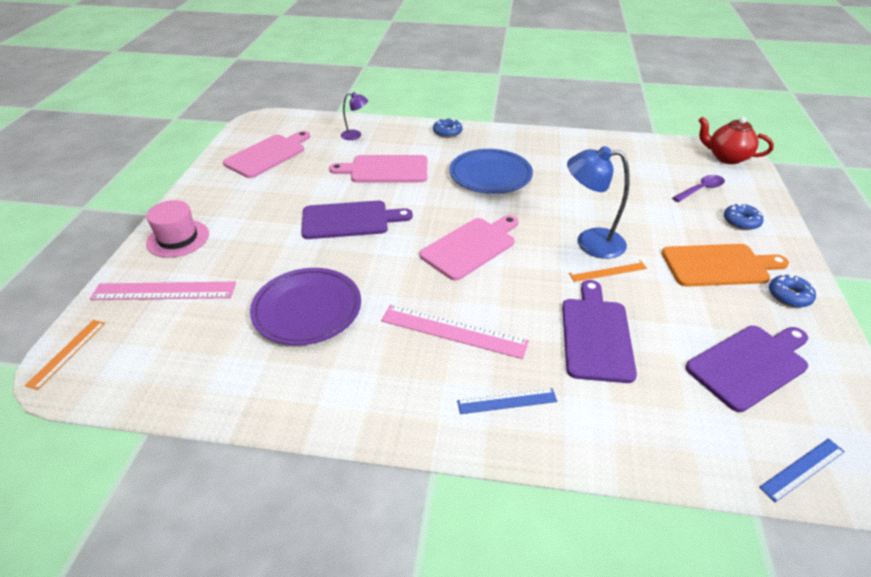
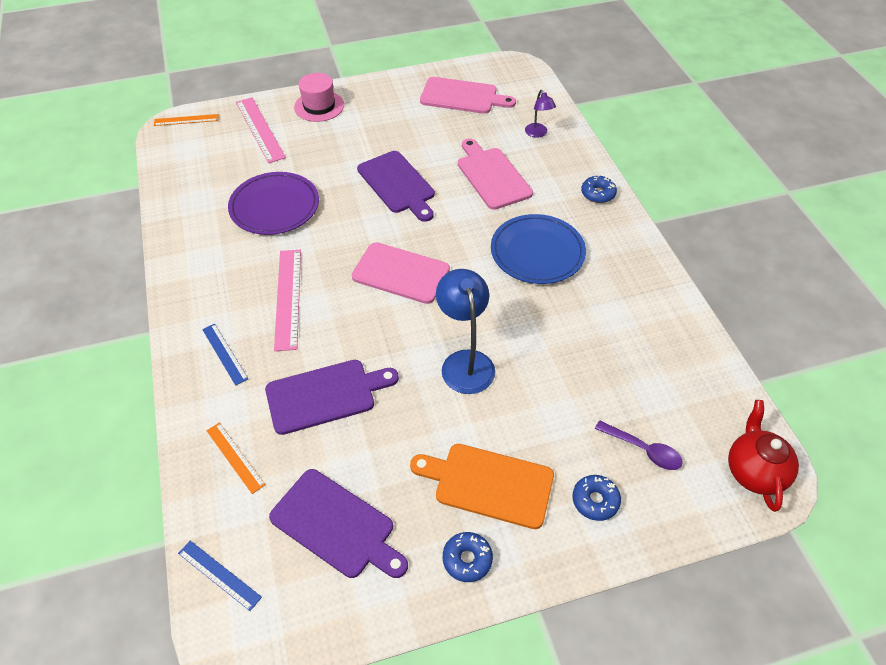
camera: 65 degrees right, 10 degrees up
orange ruler [569,260,647,282] -> orange ruler moved to [206,422,265,494]
orange cutting board [662,244,789,287] -> orange cutting board turned 135 degrees clockwise [410,444,554,529]

